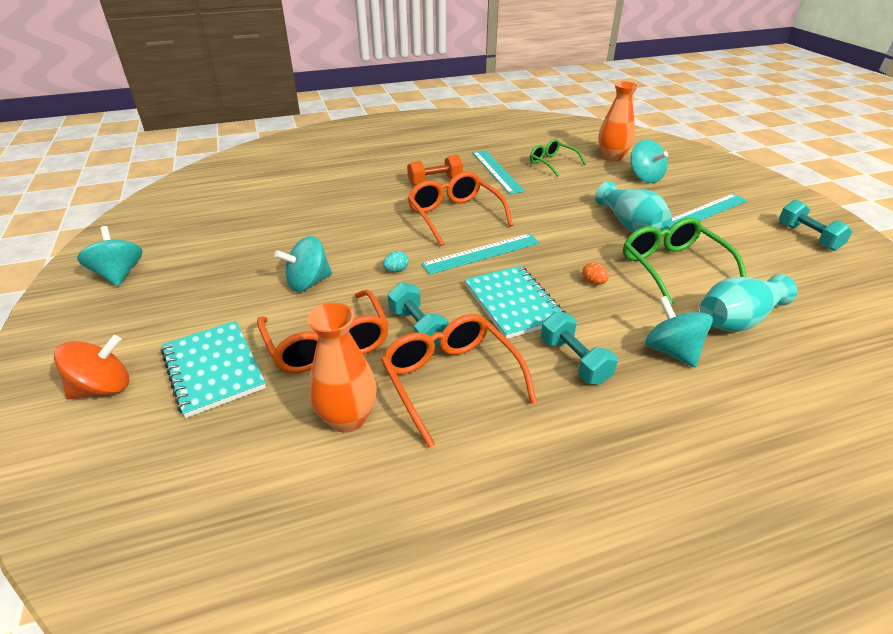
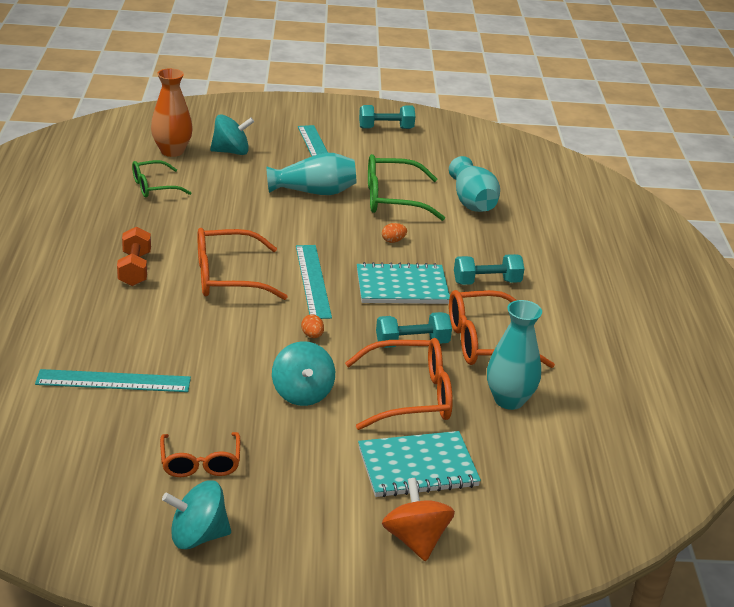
camera: 75 degrees left, 5 degrees down
orange vase [307,303,377,433] -> turquoise vase [487,300,542,410]
turquoise egg [383,251,409,272] -> orange egg [301,314,324,338]
turquoise ruler [473,150,525,194] -> turquoise ruler moved to [35,369,191,392]
turquoise spinning top [645,296,713,367] -> none
none -> orange glasses [160,432,240,477]

